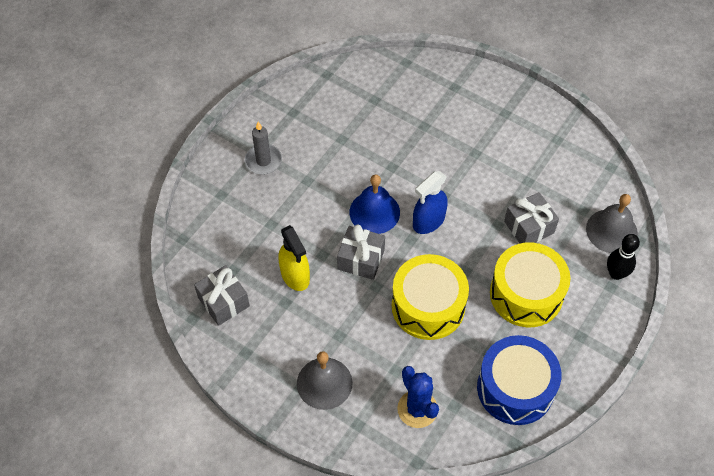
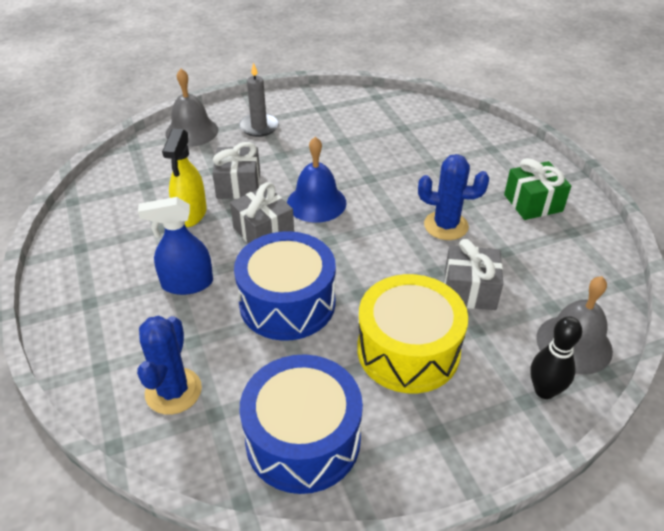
camera: 35 degrees right, 15 degrees down
grey gift [194,265,250,326] -> grey gift moved to [212,142,260,199]
grey bell [297,351,353,410] -> grey bell moved to [165,69,218,147]
yellow drum [392,254,469,340] -> blue drum [234,231,336,341]
blue spray bottle [413,171,448,234] -> blue spray bottle moved to [138,197,213,295]
none -> blue cactus [418,154,489,240]
none -> green gift [504,158,571,220]

